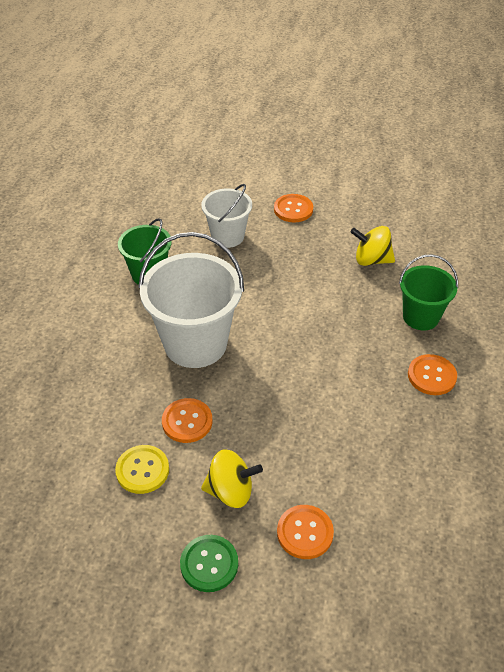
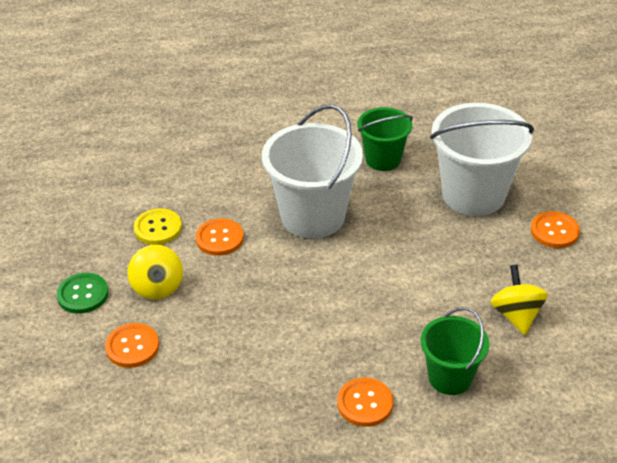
camera: 70 degrees right, 5 degrees down
white bucket [201,184,252,248] -> white bucket [430,103,534,216], size x1.70

